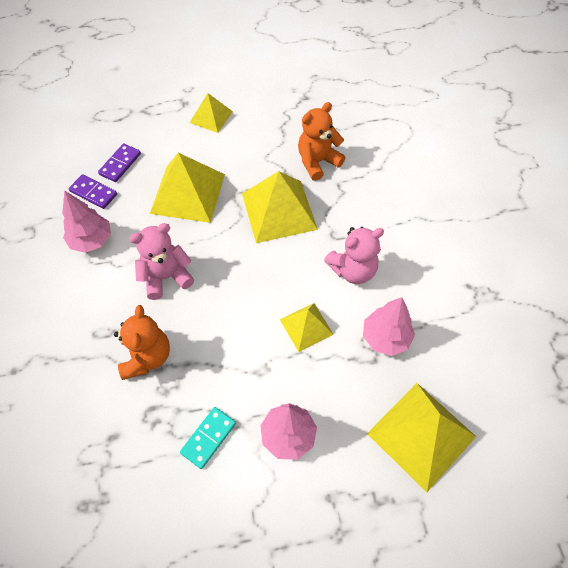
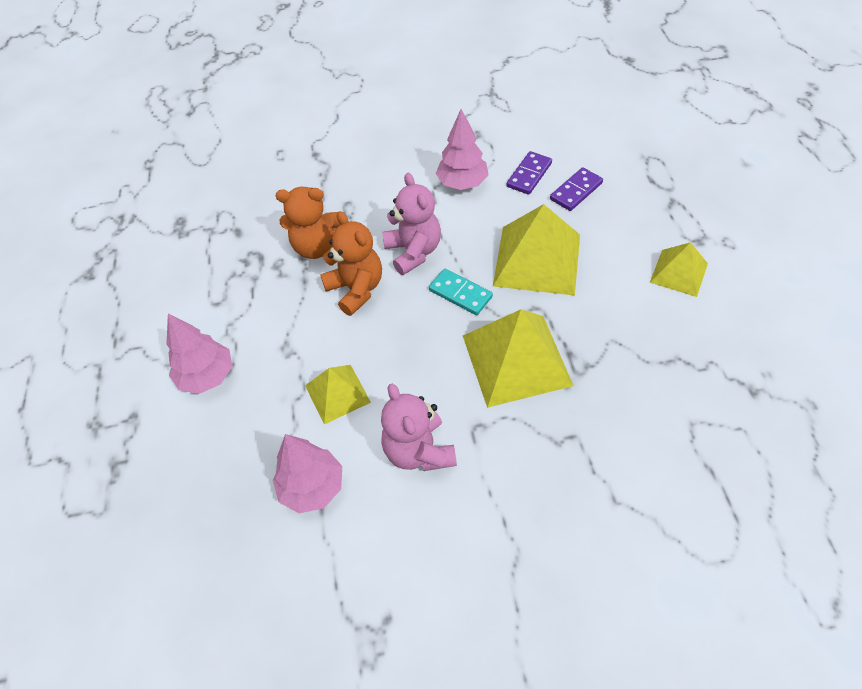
camera: 95 degrees right, 5 degrees down
purple domino [98,143,141,182] -> purple domino turned 75 degrees counterclockwise [550,167,603,211]
turquoise domino [180,407,236,469] -> turquoise domino moved to [429,269,493,315]
orange teddy bear [298,102,346,181] -> orange teddy bear moved to [320,211,382,316]
yellow pyramid [367,383,476,492] -> none

